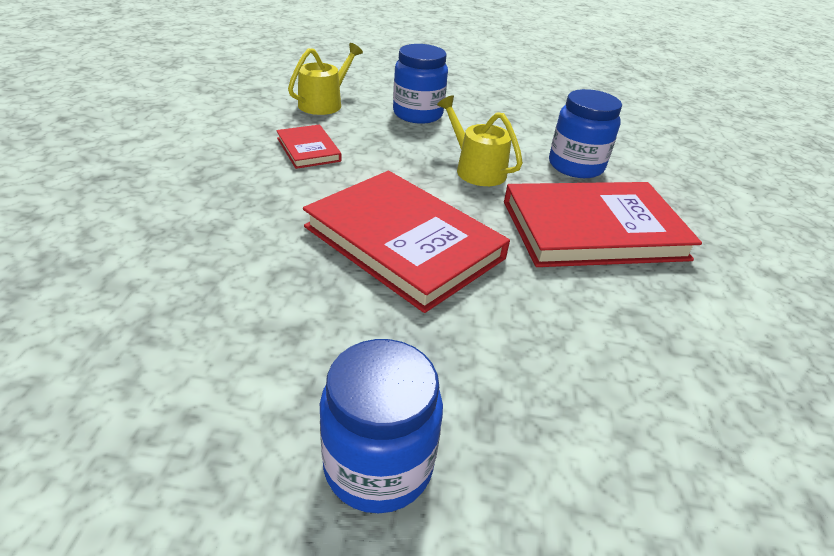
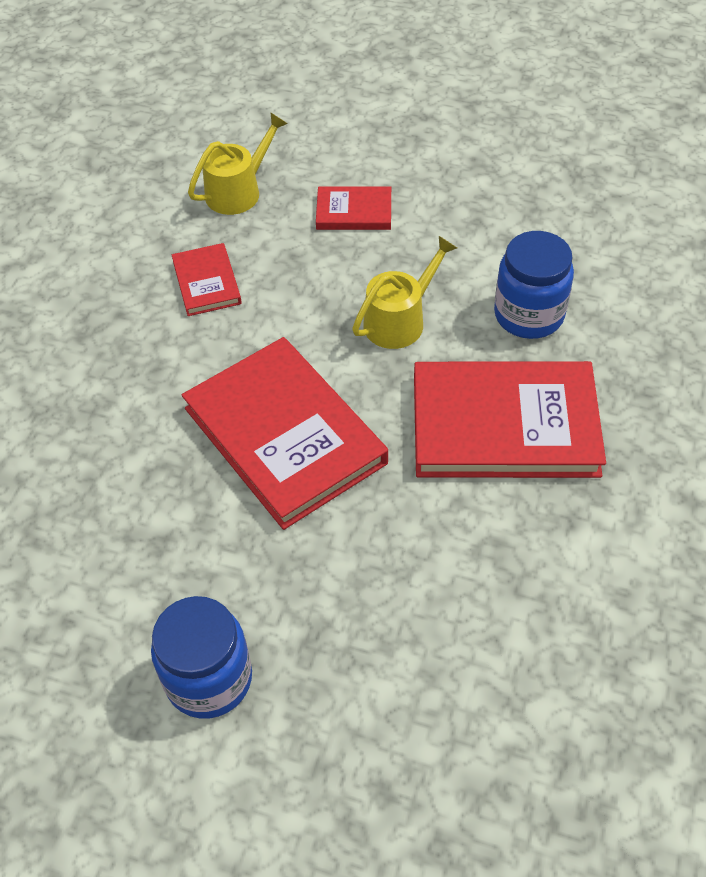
camera: 15 degrees right, 15 degrees up
blue jar [393,44,448,124] -> red book [316,186,391,230]
yellow watering can [437,95,523,186] -> yellow watering can turned 75 degrees clockwise [352,236,457,349]

